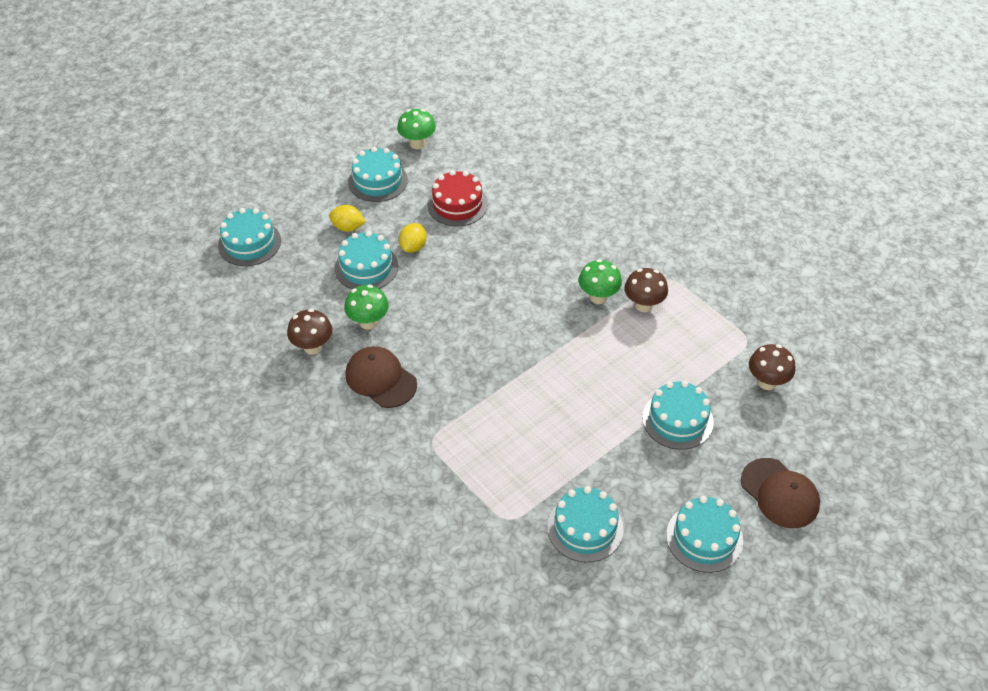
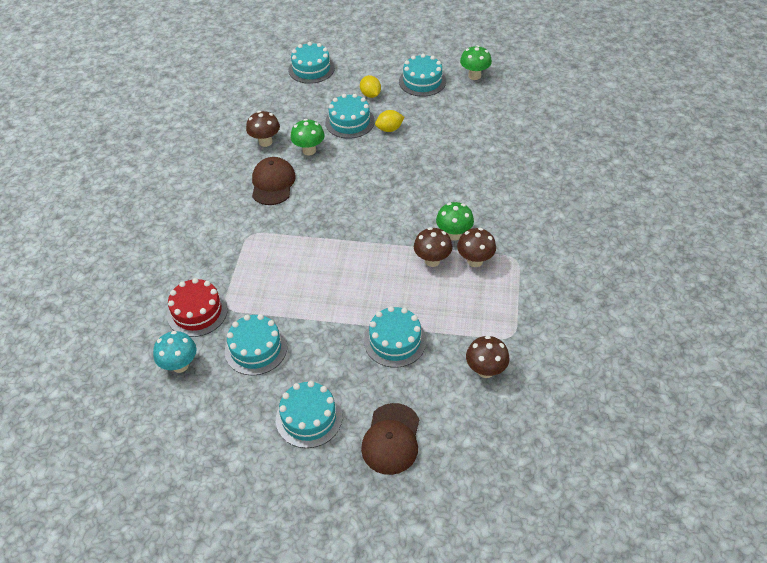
camera: 50 degrees right, 0 degrees up
red cake [427,170,488,227] -> red cake moved to [167,278,228,337]
none -> turquoise mushroom [153,331,196,373]
none -> brown mushroom [414,227,453,267]

